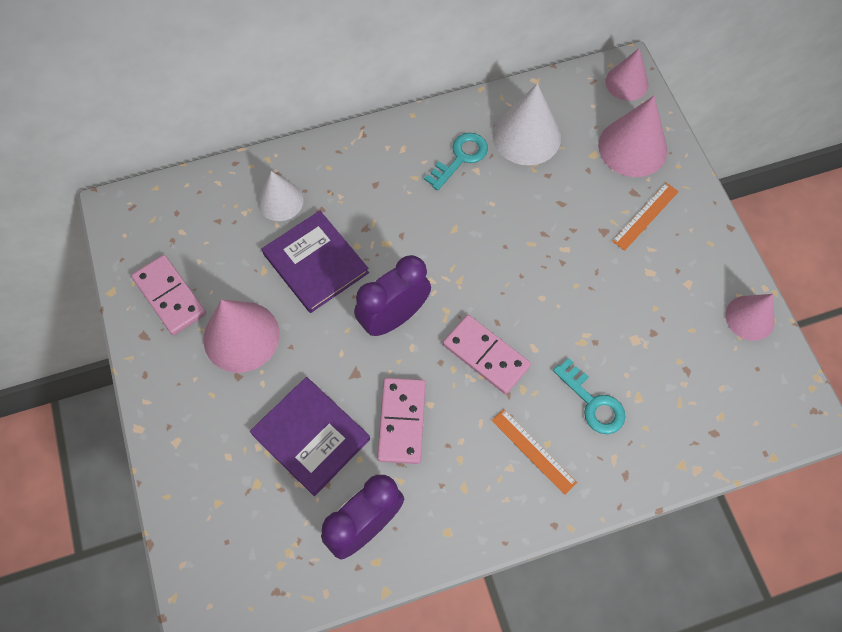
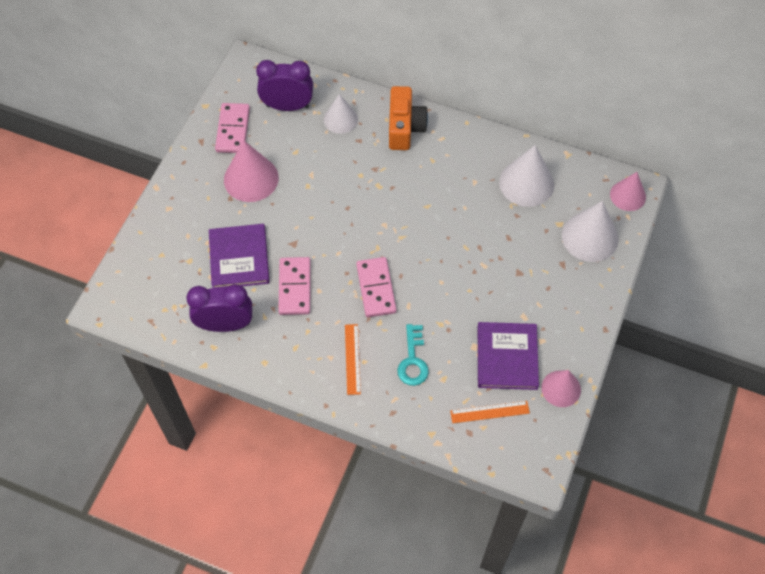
camera: 40 degrees right, 5 degrees down
purple book [262,211,369,313] -> purple book moved to [478,322,539,390]
purple clock [354,255,431,336] -> purple clock moved to [256,60,313,111]
pink domino [377,378,426,464] -> pink domino turned 45 degrees counterclockwise [278,257,311,315]
turquoise key [424,133,488,190] -> none
pink cone [598,96,667,177] -> white cone [562,201,619,262]
orange ruler [612,183,679,251] -> orange ruler moved to [450,401,530,423]
none -> orange camera [389,86,428,150]

